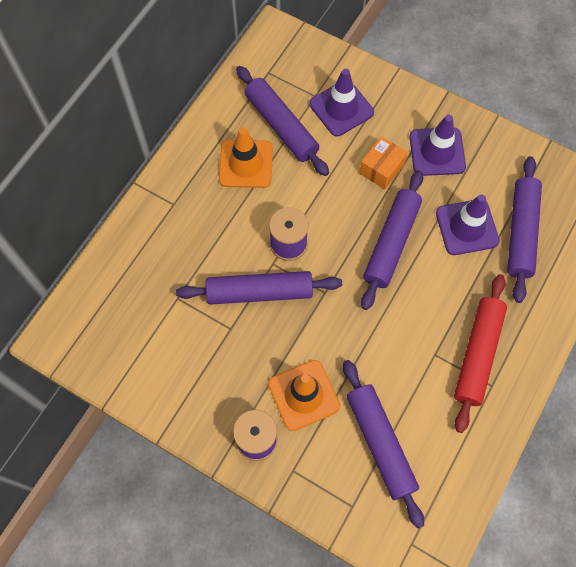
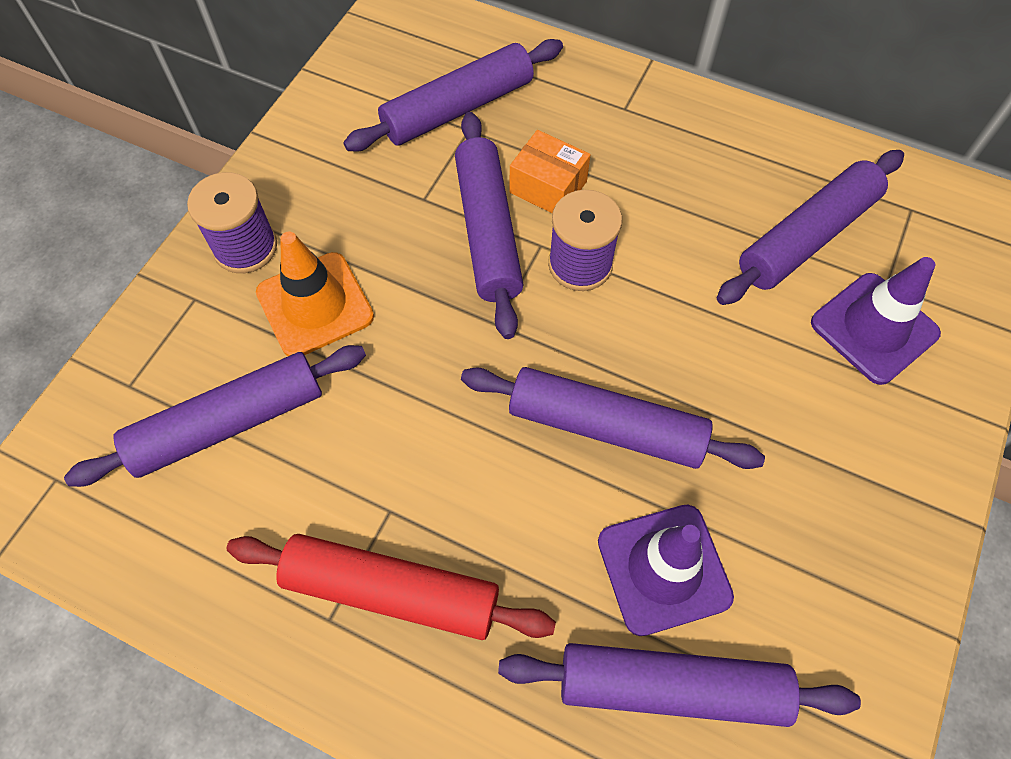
camera: 85 degrees right, 5 degrees down
orange traffic cone [219,127,273,188] -> none
orange box [359,136,408,189] -> orange box moved to [510,130,591,213]
purple traffic cone [410,115,466,176] -> none
none -> purple rolling pin [343,39,563,151]

